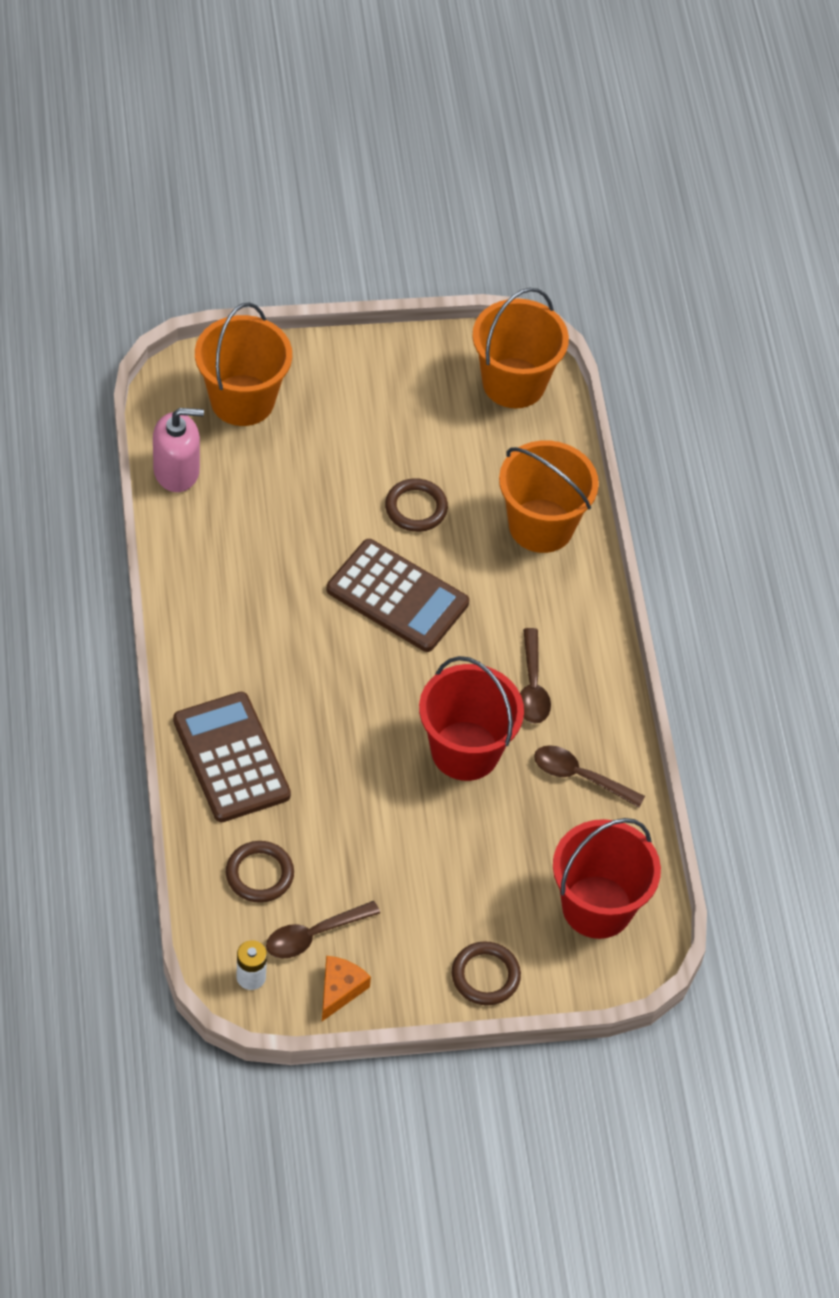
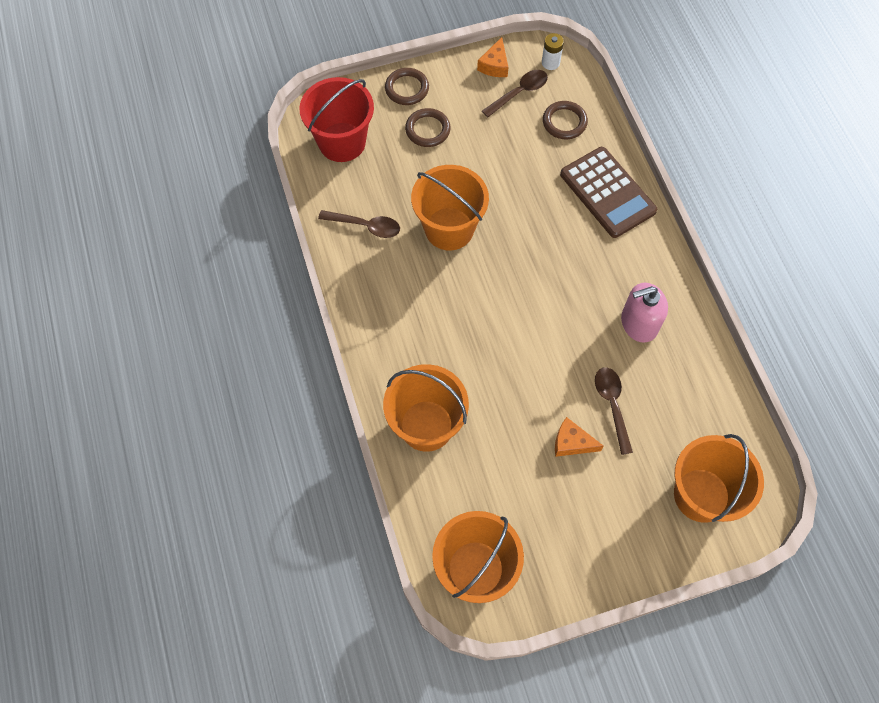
camera: 175 degrees right, 10 degrees up
pink soap dispenser [153,408,204,492] -> pink soap dispenser moved to [621,283,668,343]
brown calculator [327,539,469,652] -> none
brown ring [385,478,448,532] -> brown ring moved to [405,108,451,147]
red bucket [419,656,524,781] -> orange bucket [411,165,489,250]
brown spoon [520,628,551,724] -> brown spoon moved to [595,367,633,455]
none -> orange cheese [555,417,604,457]

